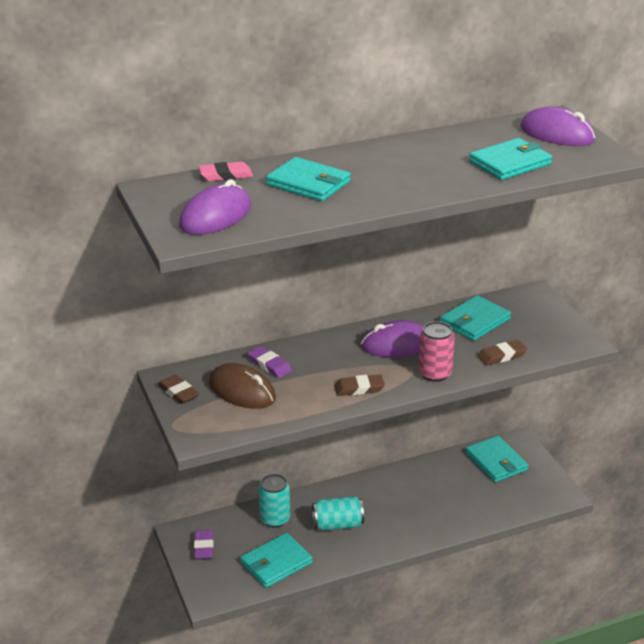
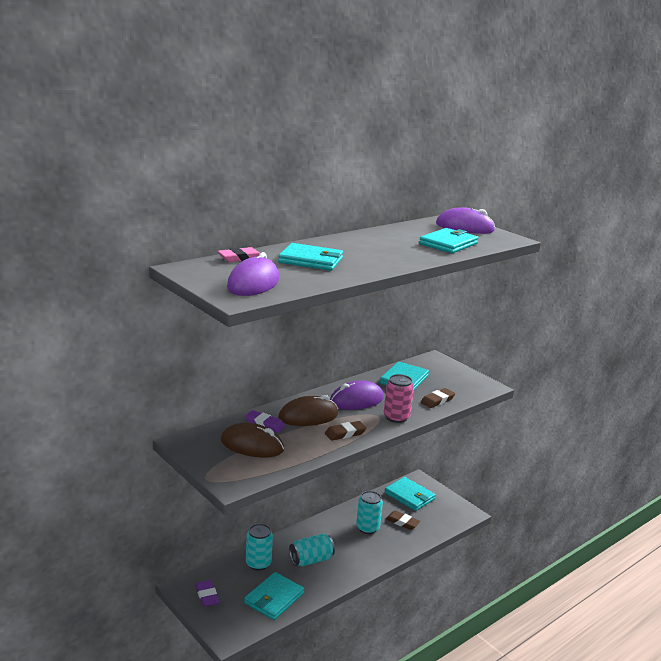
camera: 20 degrees left, 10 degrees down
brown eraser [158,375,199,404] -> brown eraser moved to [386,510,421,530]
none -> brown mouse [279,395,338,426]
none -> turquoise can [356,491,383,534]

